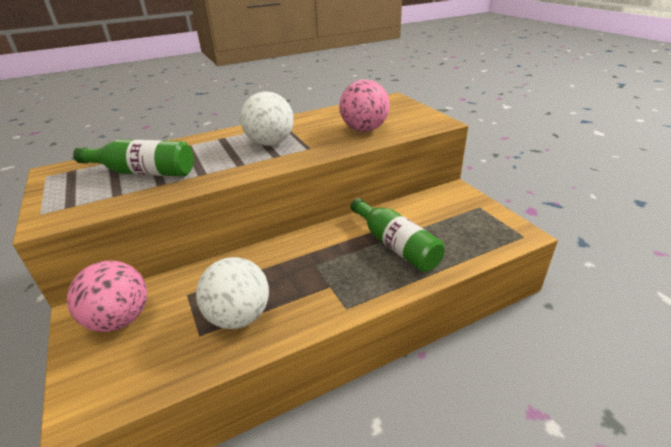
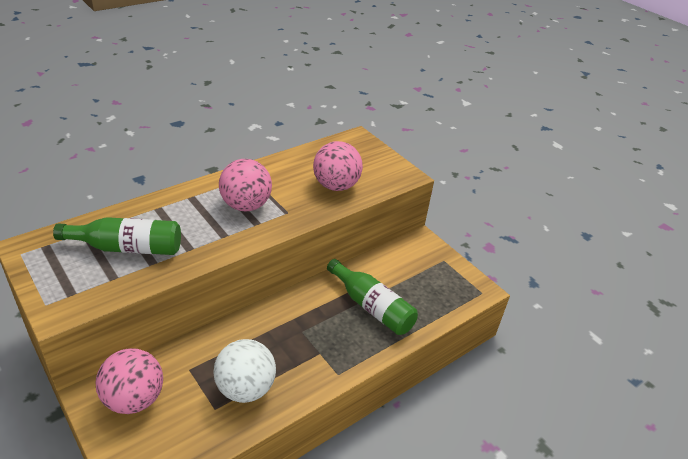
camera: 15 degrees left, 5 degrees up
white ball [240,92,294,146] -> pink ball [219,159,272,211]

